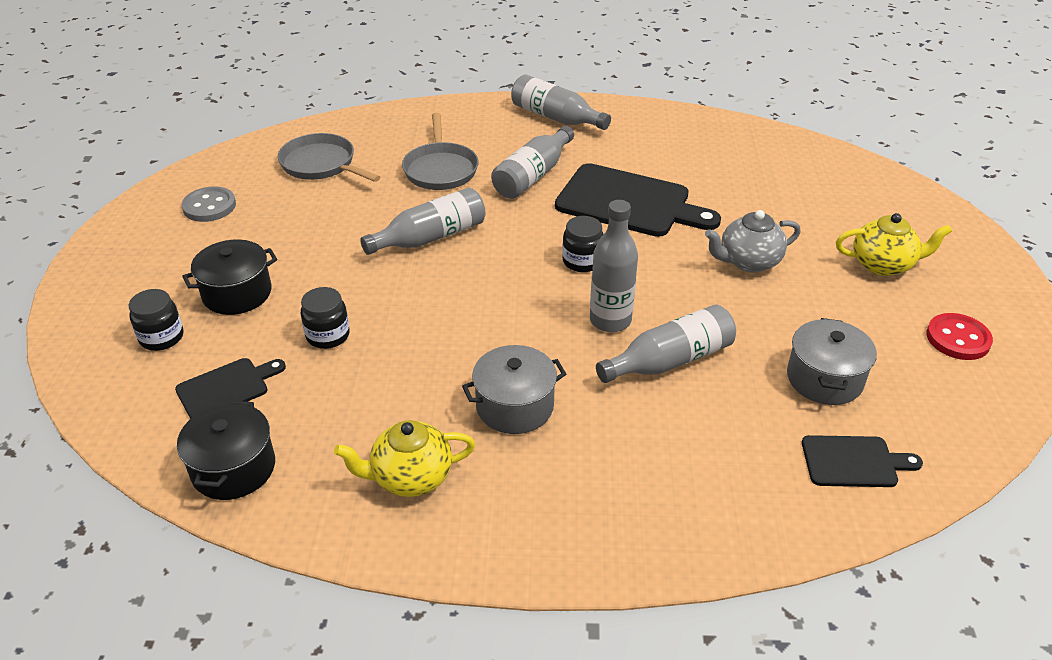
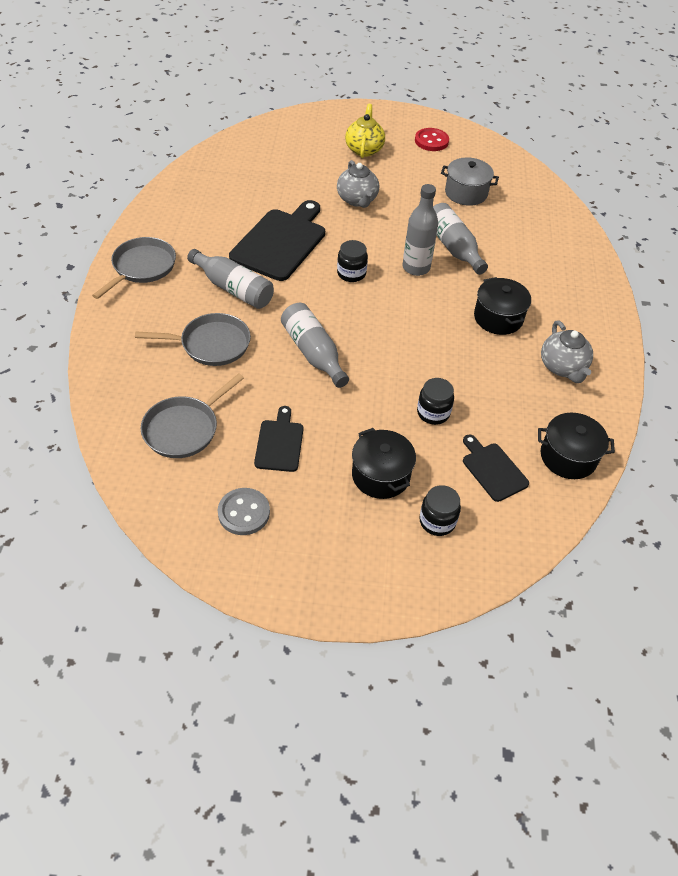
camera: 90 degrees left, 10 degrees up
yellow teapot [334,420,475,497] -> grey teapot [541,320,593,383]
grey pot [462,345,566,434] -> black pot [474,277,531,335]
grey bottle [511,74,611,130] -> grey pan [92,237,176,299]
black cutting board [802,435,923,487] -> black cutting board moved to [254,406,304,472]

